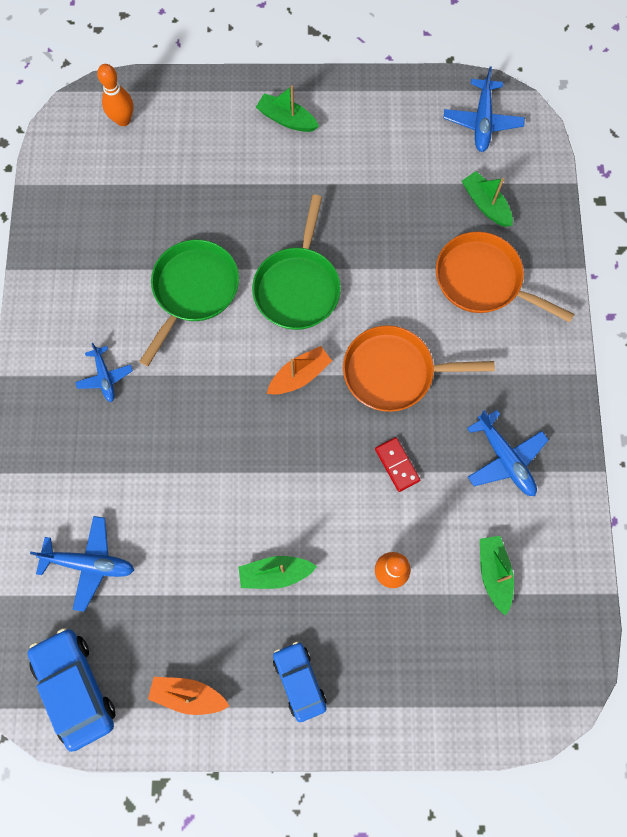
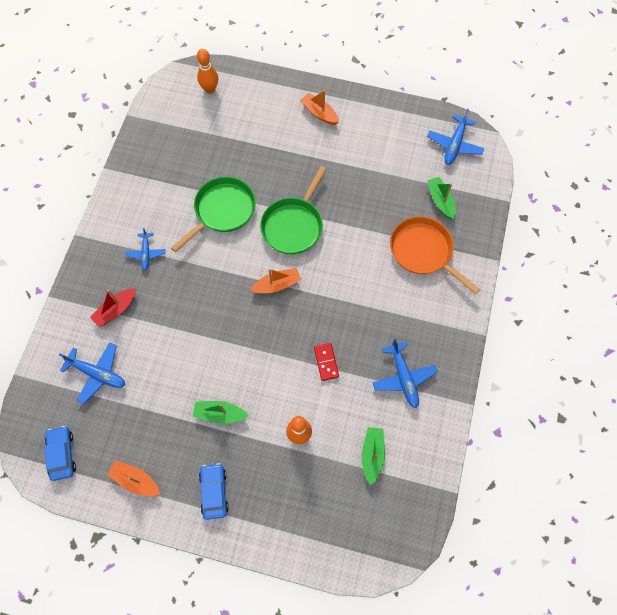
camera: 15 degrees right, 5 degrees down
blue car [28,628,115,752] -> blue car [44,426,76,481], size x0.66
green boat [256,85,319,132] -> orange boat [300,90,339,125]
orange pan [343,325,495,412] -> none
none -> red boat [90,288,136,327]

